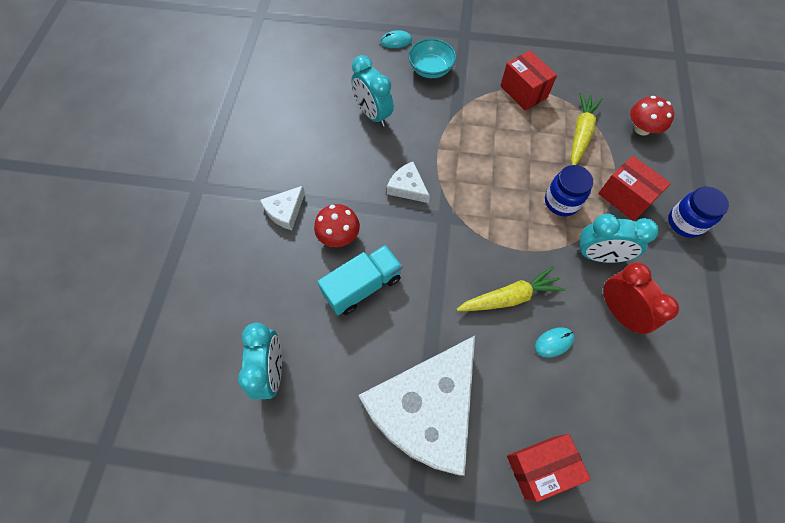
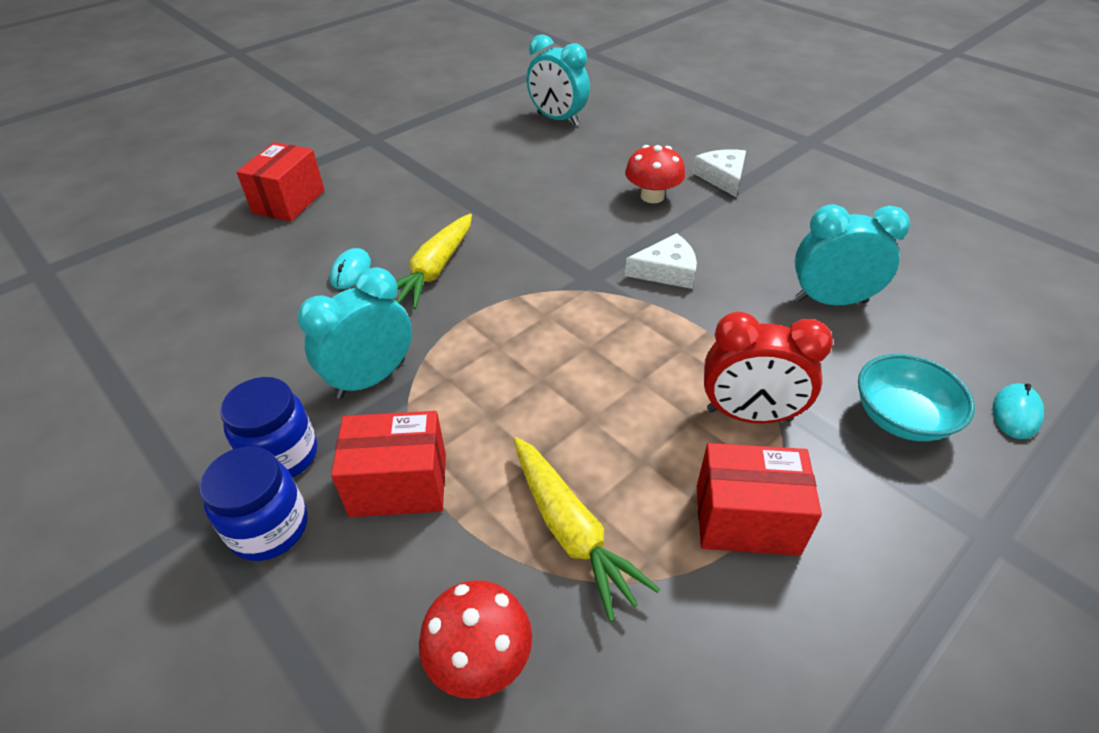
camera: 130 degrees right, 20 degrees down
turquoise truck [317,245,402,315] -> none
white cheese [358,336,475,476] -> none
blue jar [545,165,593,216] -> blue jar moved to [220,377,317,478]
red clock [603,262,679,334] -> red clock moved to [704,311,833,423]

